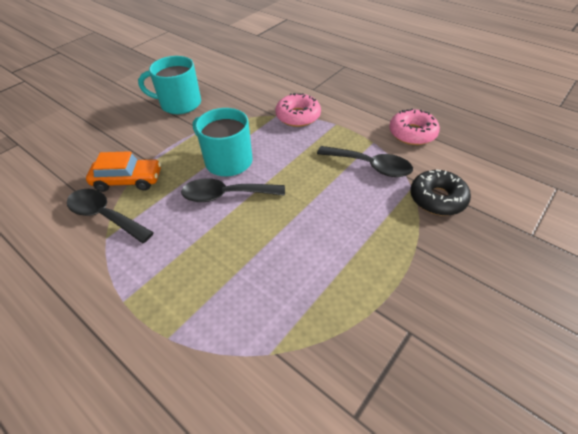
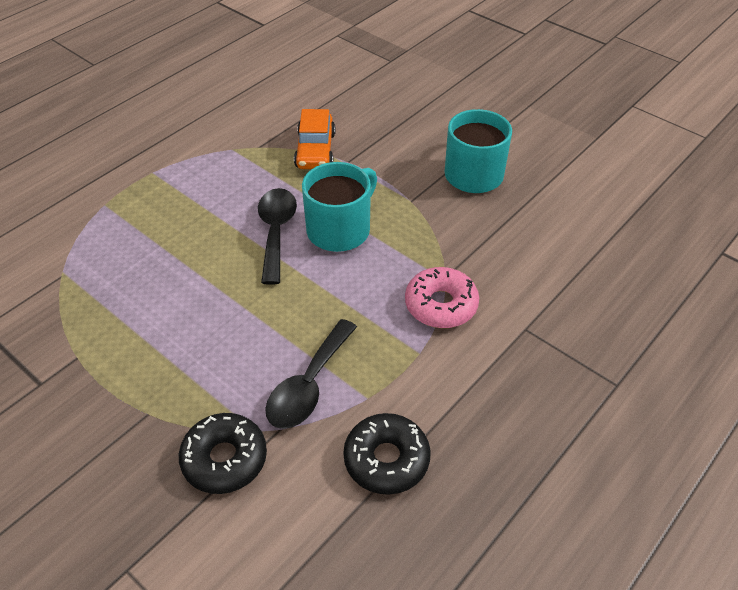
camera: 90 degrees right, 0 degrees up
black spoon [67,189,154,243] -> none
pink donut [389,109,440,145] -> black donut [343,413,431,495]

